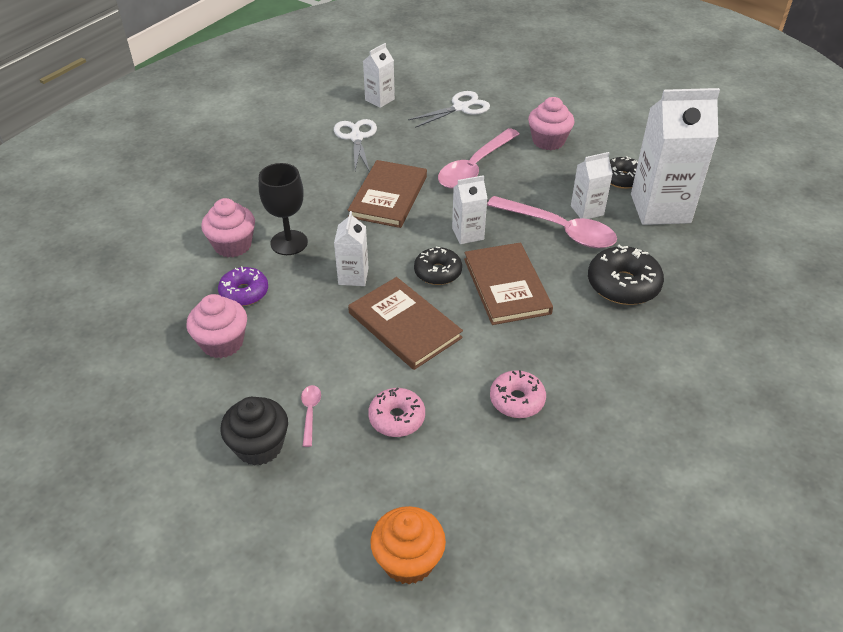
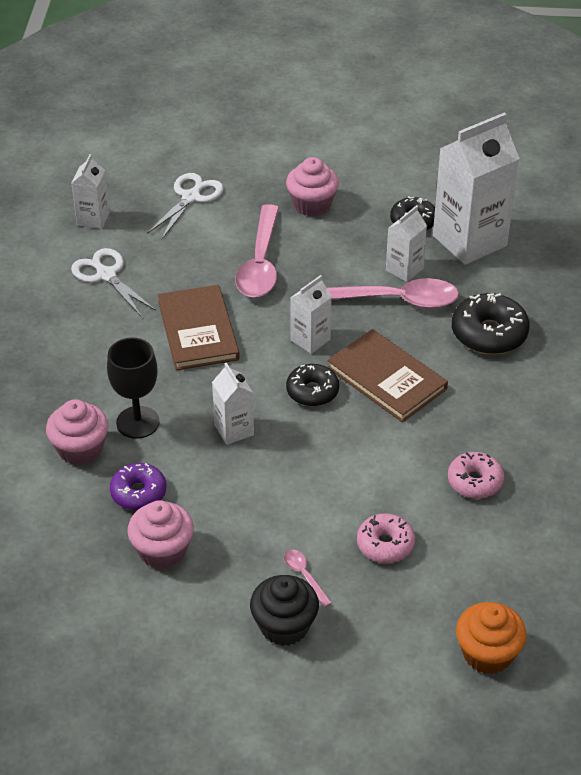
camera: 30 degrees left, 0 degrees up
brown book [348,277,463,370] -> none

